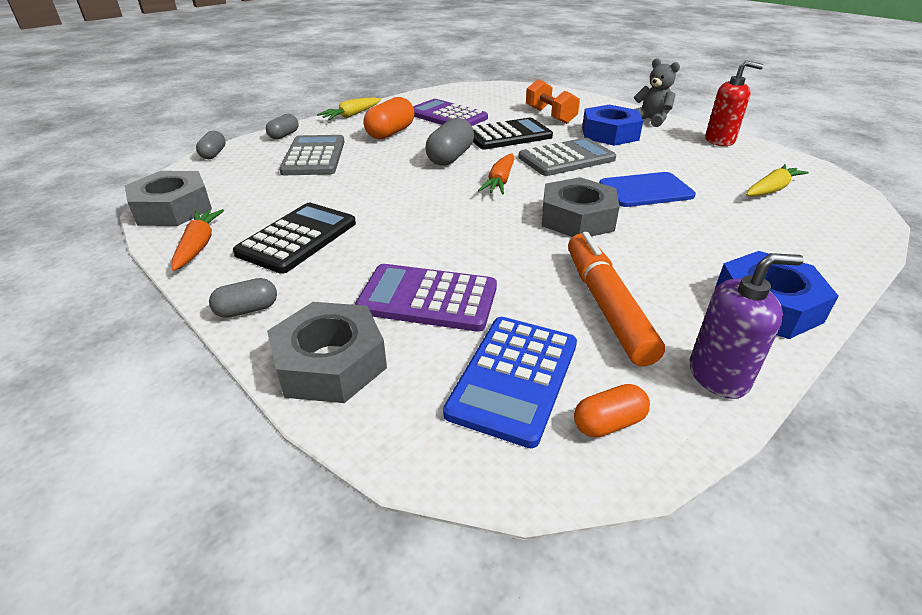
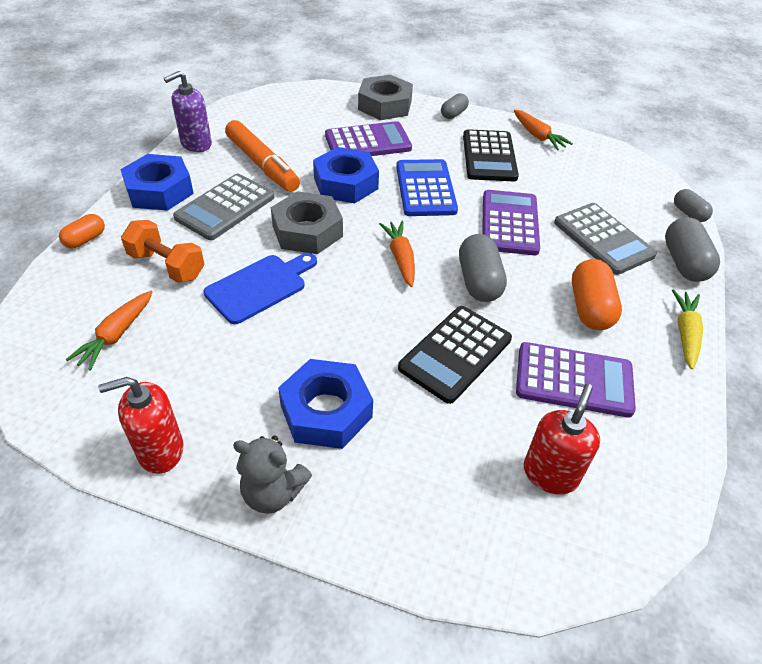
camera: 150 degrees right, 10 degrees up
grey nut [125,171,212,226] -> none
grey capsule [266,114,299,139] -> grey capsule [665,217,720,282], size x1.67
blue calculator [443,317,577,448] -> blue calculator moved to [396,159,458,216]
grey calculator [519,138,616,176] -> grey calculator moved to [173,174,274,240]
orange dumbbell [526,79,580,124] -> orange dumbbell moved to [121,220,205,283]
orange capsule [574,384,650,438] -> orange capsule moved to [59,214,105,248]
yellow carrot [746,164,809,197] -> orange carrot [65,291,153,371]
none -> blue nut [313,147,379,203]
none -> purple calculator [482,190,540,255]
none -> red soap dispenser [524,384,600,494]

